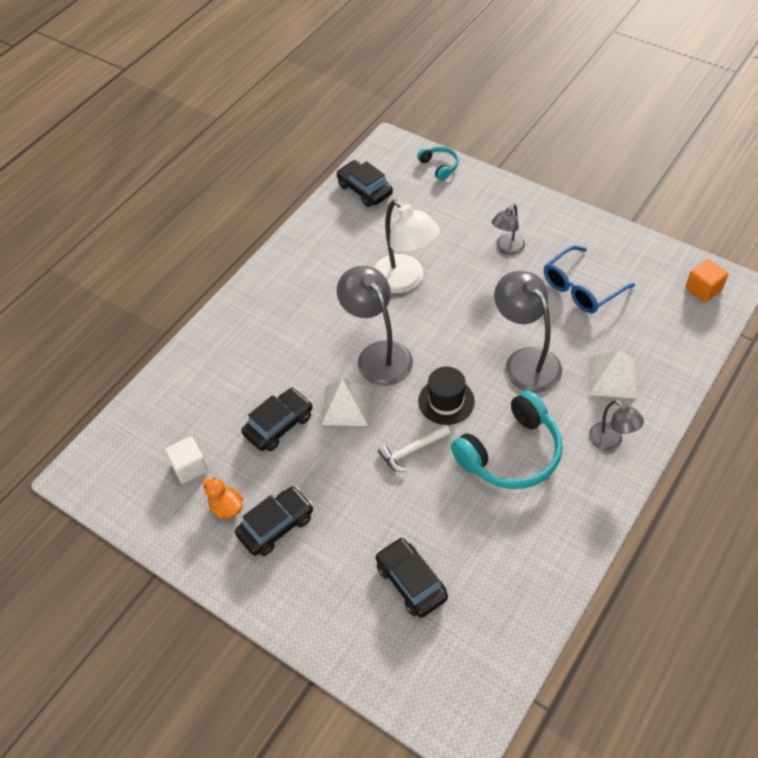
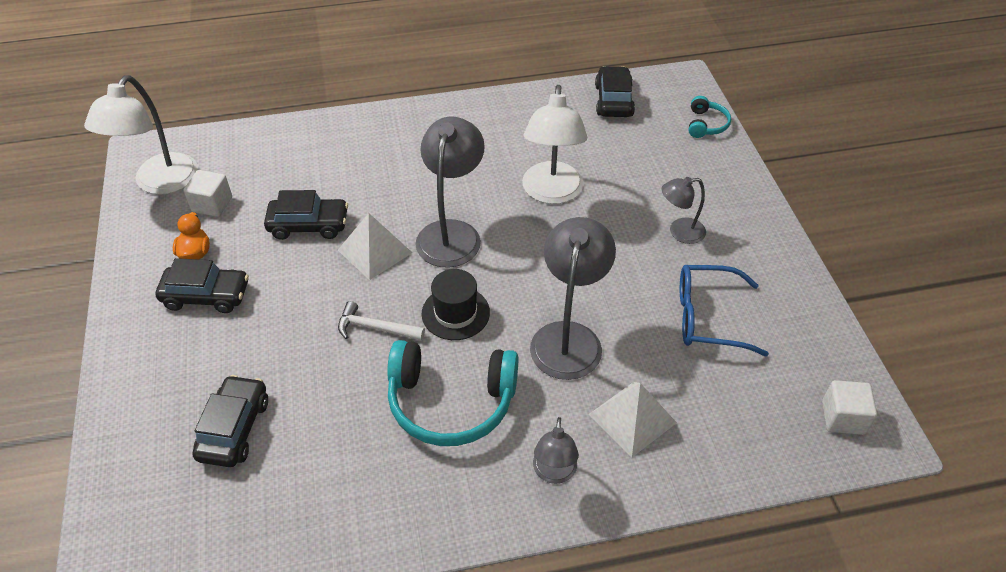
camera: 40 degrees right, 5 degrees down
orange cube [685,259,728,303] -> white cube [822,380,877,435]
none -> white lamp [84,75,198,195]

